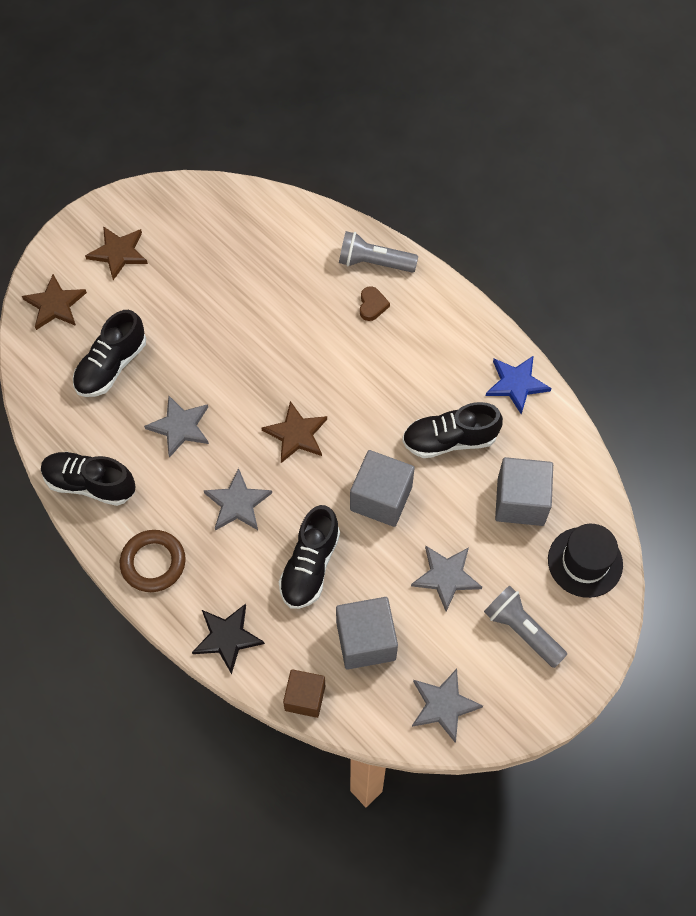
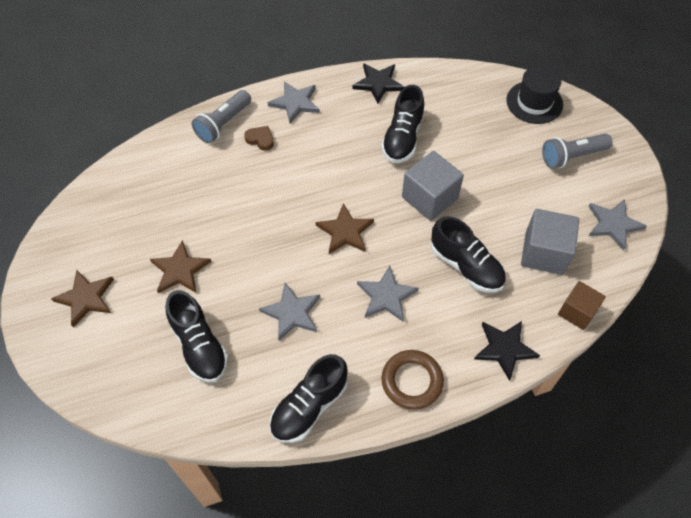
camera: 65 degrees left, 5 degrees down
brown star [22,274,87,330] -> brown star moved to [150,240,211,293]
grey star [411,546,482,611] -> grey star moved to [267,81,320,123]
blue star [486,355,552,414] -> black star [352,63,404,103]
grey cube [495,457,553,526] -> none

